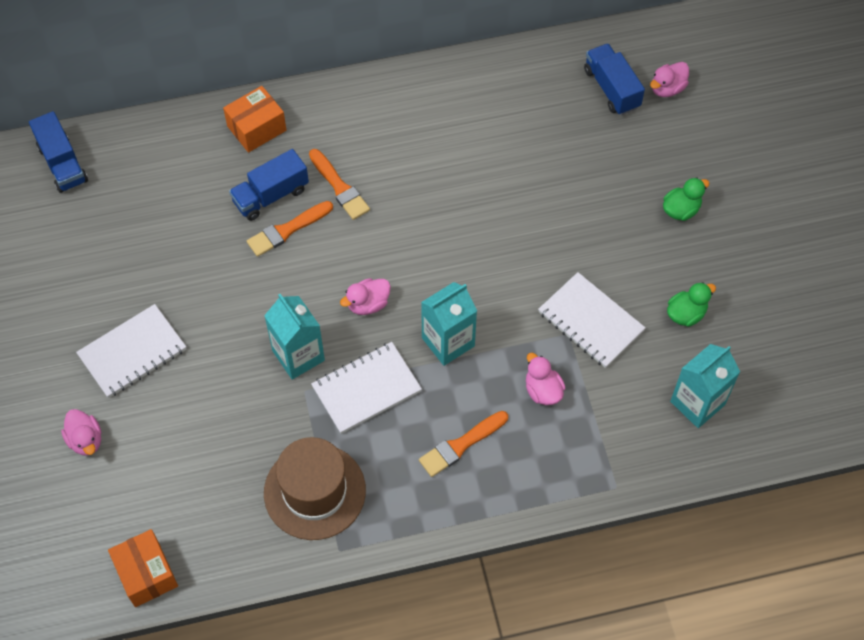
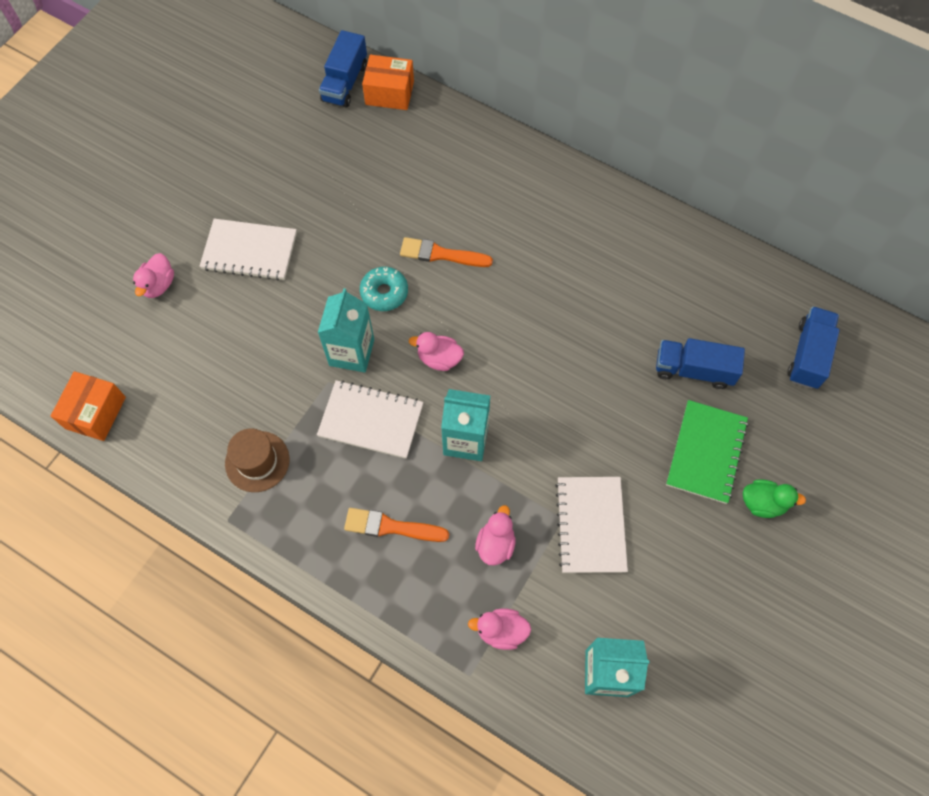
camera: 45 degrees right, 5 degrees up
orange box [223,86,286,153] -> orange box moved to [362,55,414,110]
blue truck [229,149,309,221] -> blue truck moved to [656,338,745,389]
brown hat [264,437,366,540] -> brown hat [225,429,290,492], size x0.64
orange brush [309,149,370,220] -> none
pink duck [650,62,689,97] -> pink duck moved to [468,608,531,650]
green duck [667,282,716,327] -> none
none -> turquoise donut [360,267,408,311]
none -> green notebook [666,400,748,504]

